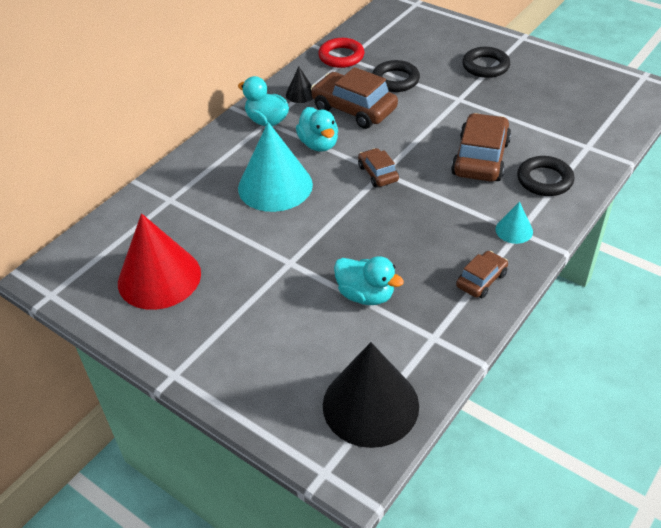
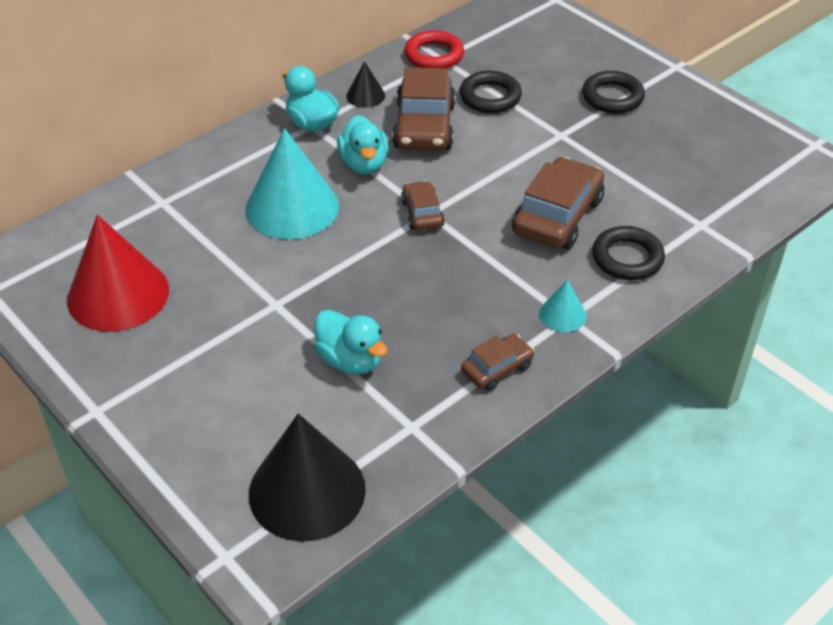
camera: 10 degrees right, 0 degrees up
brown car [311,67,398,129] -> brown car turned 135 degrees counterclockwise [392,67,456,150]

